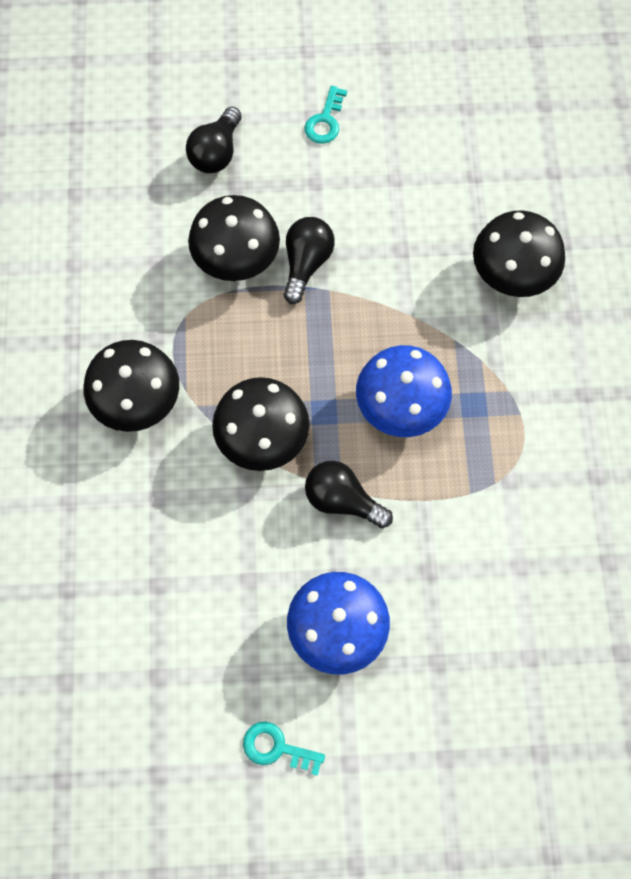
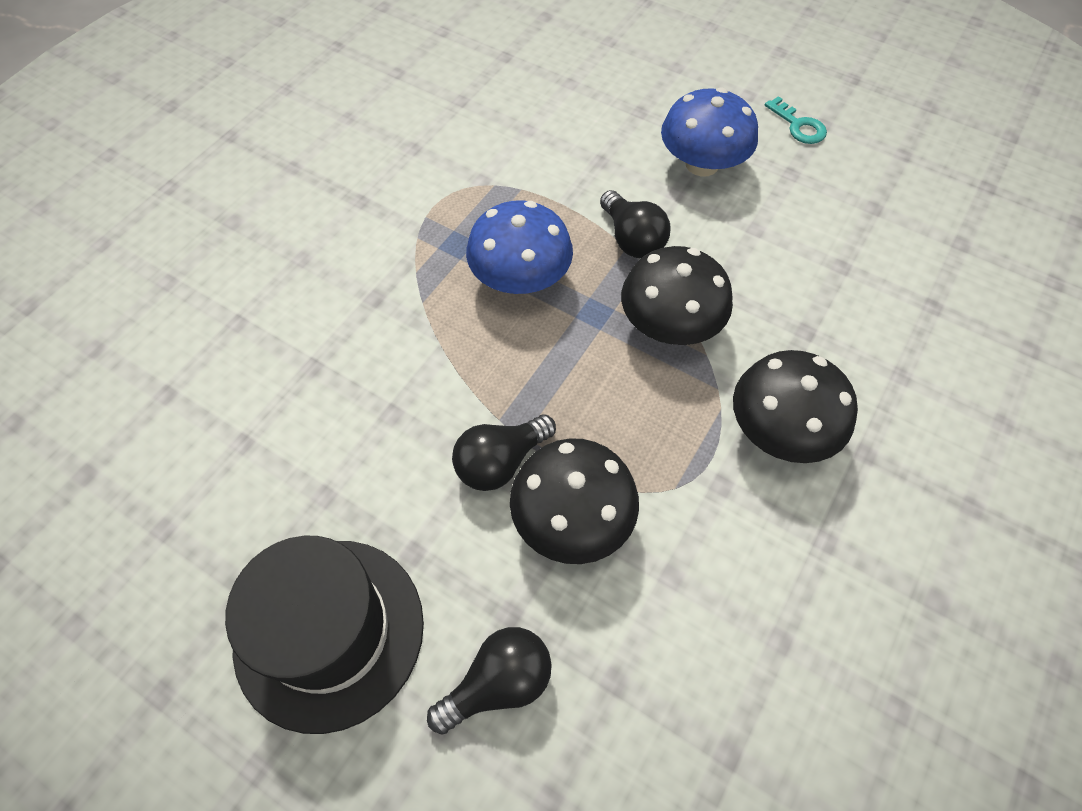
camera: 145 degrees left, 10 degrees down
turquoise key [305,86,347,144] -> black hat [225,536,424,734]
black mushroom [473,210,565,297] -> none

